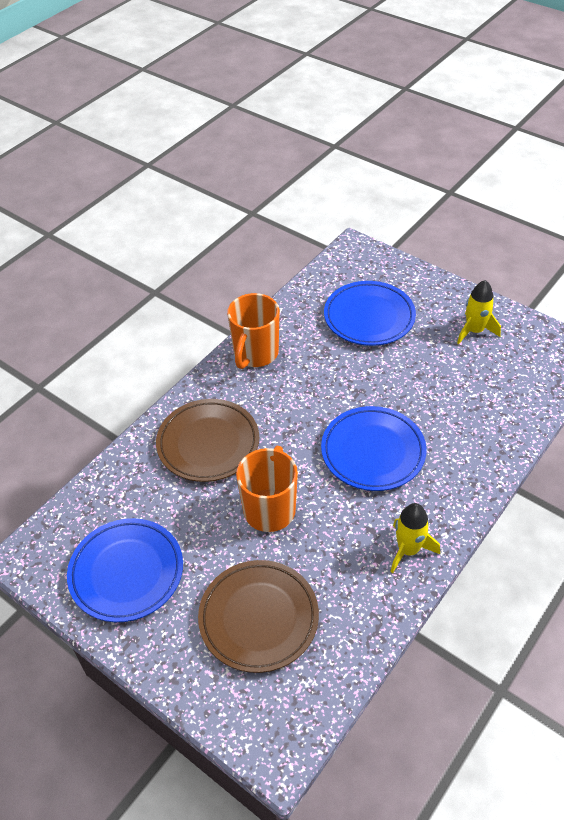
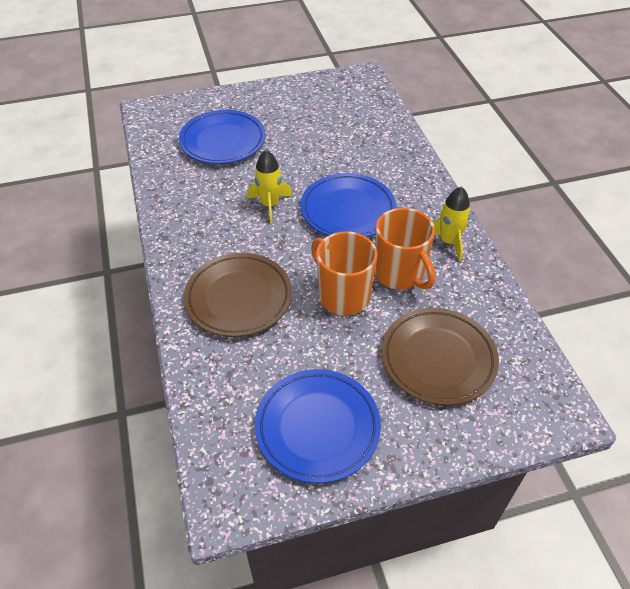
camera: 55 degrees left, 0 degrees up
orange mug [227,293,280,369] -> orange mug moved to [375,208,435,290]
yellow rocket [457,280,501,344] -> yellow rocket moved to [247,150,292,223]

